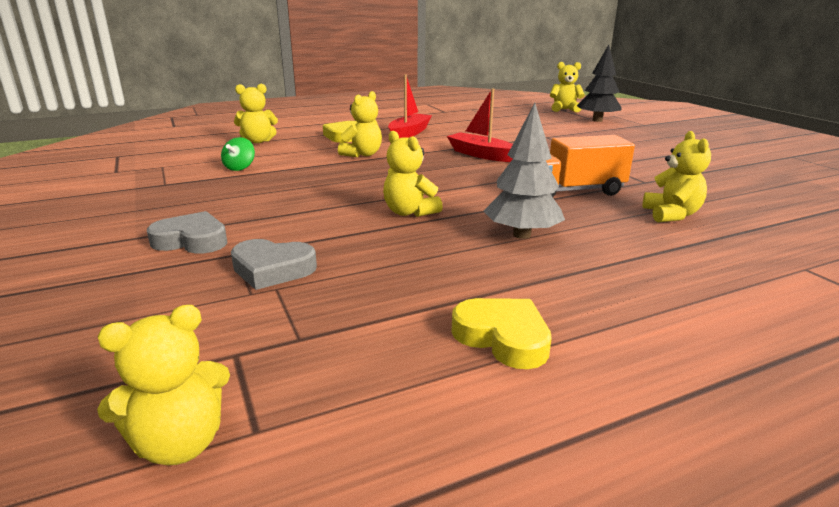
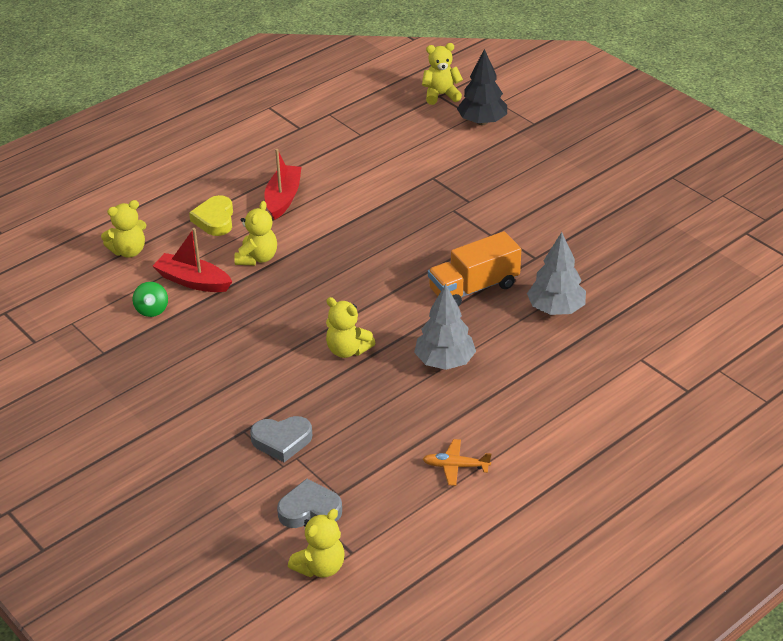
camera: 15 degrees left, 15 degrees up
grey heart [147,211,228,254] -> grey heart moved to [277,479,342,528]
red boat [447,88,513,162] -> red boat moved to [153,228,232,292]
yellow heart [451,298,552,369] -> orange plane [423,439,492,486]
yellow teddy bear [642,131,711,222] -> grey tree [527,232,586,315]

